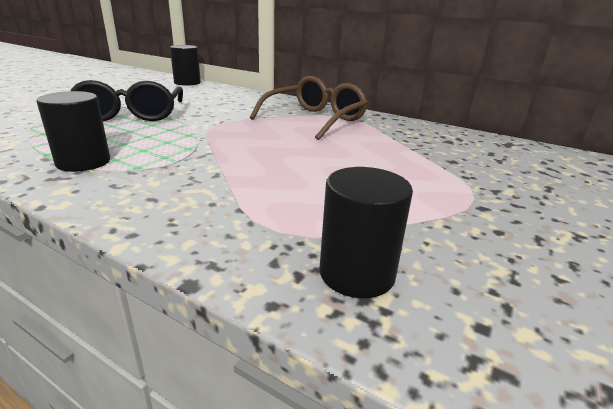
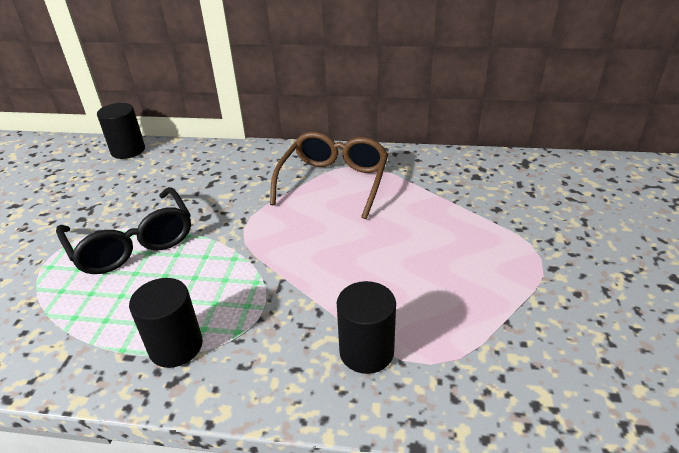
camera: 20 degrees left, 10 degrees up
black cylinder [319,167,413,298] -> black cylinder moved to [337,281,396,374]

